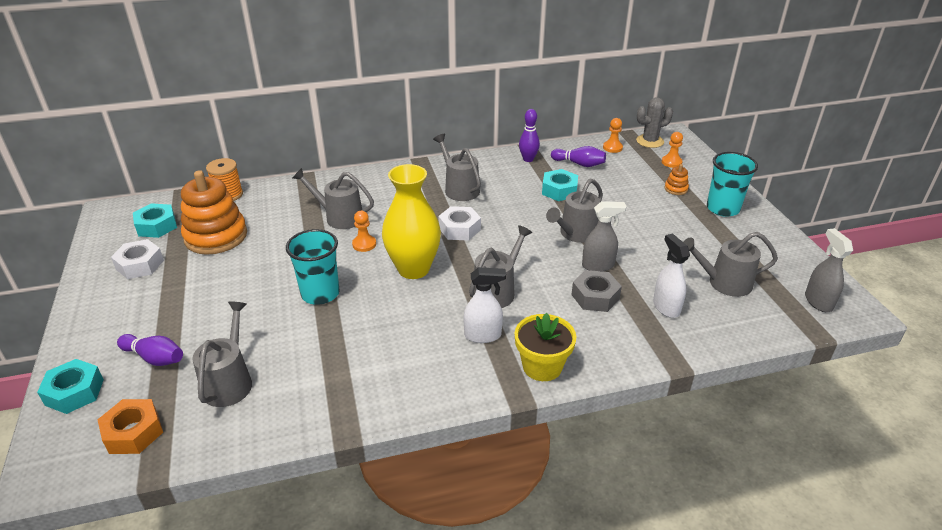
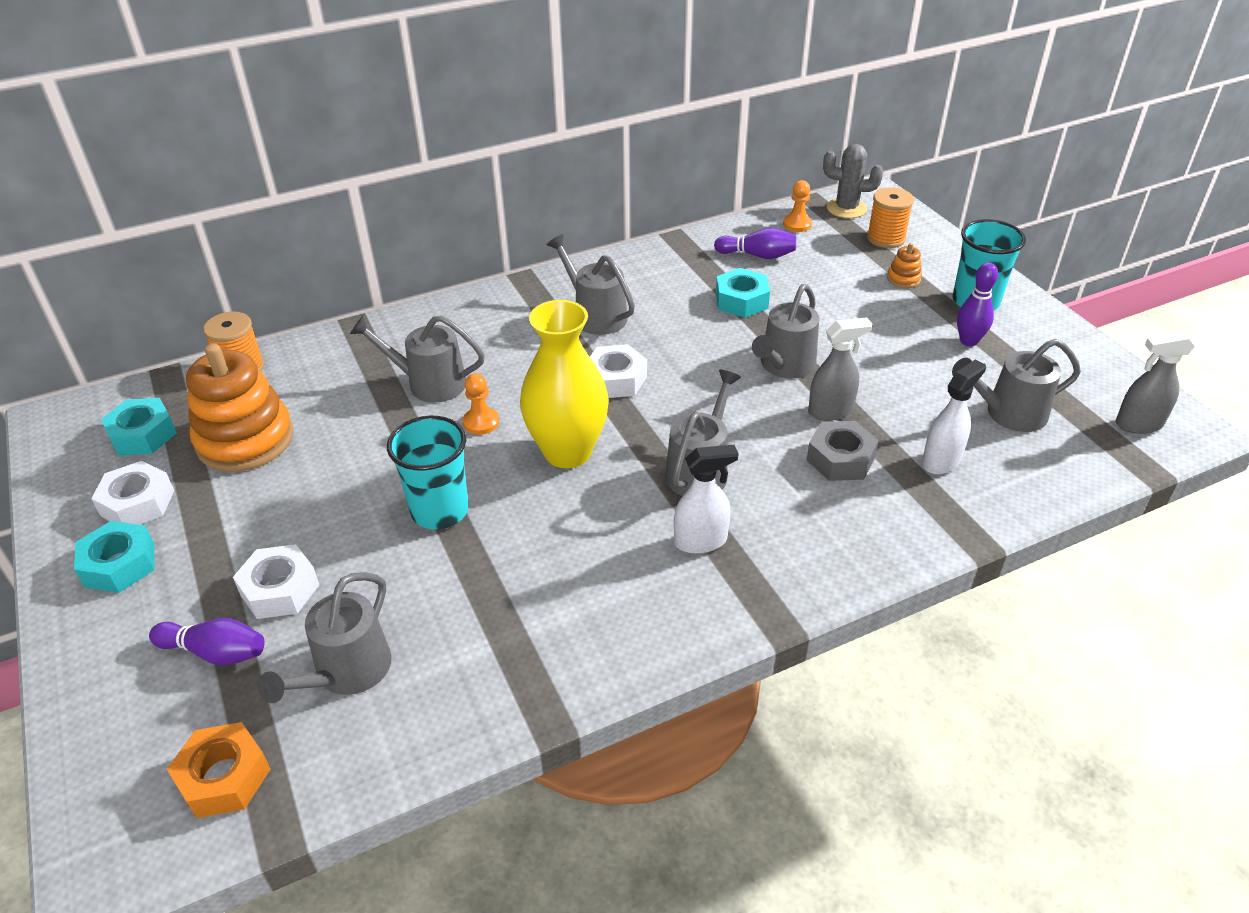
camera: 10 degrees left, 5 degrees up
turquoise nut [37,359,104,414] -> turquoise nut moved to [74,521,154,593]
grey watering can [192,301,252,407] -> grey watering can turned 150 degrees counterclockwise [258,572,392,703]
yellow flower pot [515,313,576,381] -> none
purple bowling pin [519,109,540,162] -> purple bowling pin moved to [957,262,998,346]
grey cactus [636,97,673,148] -> grey cactus turned 45 degrees clockwise [823,144,883,218]
white spray bottle [653,234,690,318] -> white spray bottle turned 75 degrees clockwise [922,359,986,474]
orange pawn [662,132,683,168] -> orange spool [867,187,914,248]
grey spray bottle [805,228,853,312] -> grey spray bottle turned 75 degrees counterclockwise [1116,332,1195,434]
none -> white nut [233,544,319,619]

